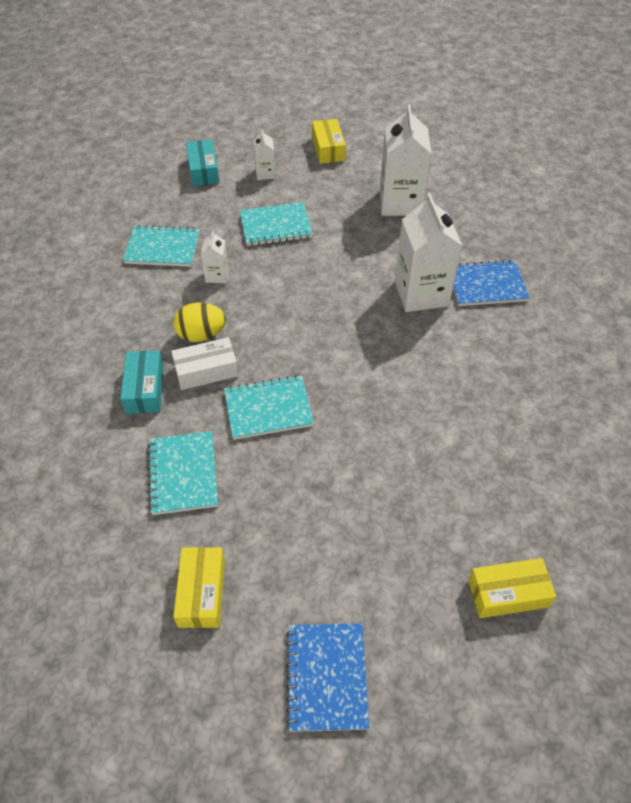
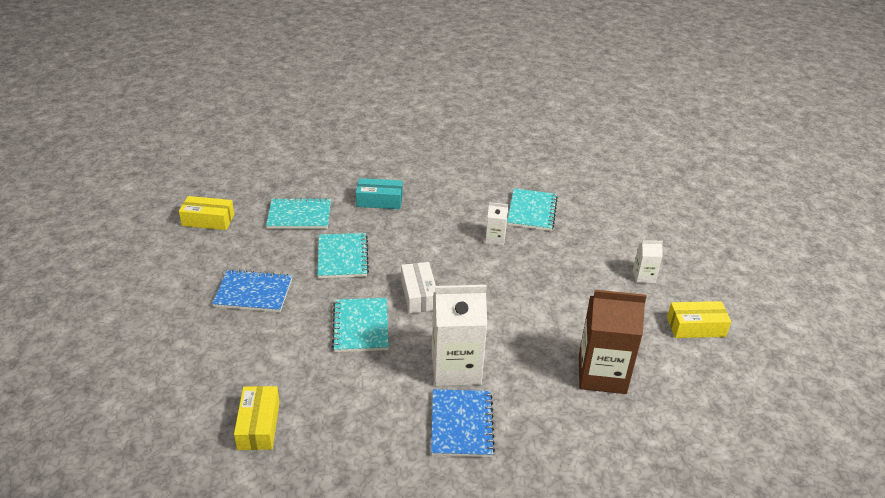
camera: 95 degrees right, 15 degrees down
white box [171,337,239,390] -> white box moved to [401,262,436,313]
yellow egg [173,302,226,342] -> none
turquoise box [186,139,219,186] -> none
turquoise notebook [240,202,313,246] -> turquoise notebook moved to [332,298,389,352]
blue notebook [286,623,369,732] -> blue notebook moved to [212,269,292,312]
white carton [380,105,432,216] -> brown carton [579,290,647,394]
yellow box [468,558,556,618] -> yellow box moved to [234,386,280,450]

